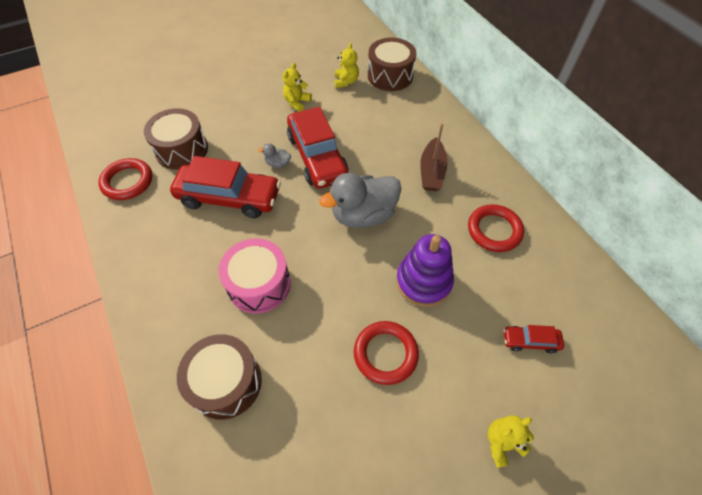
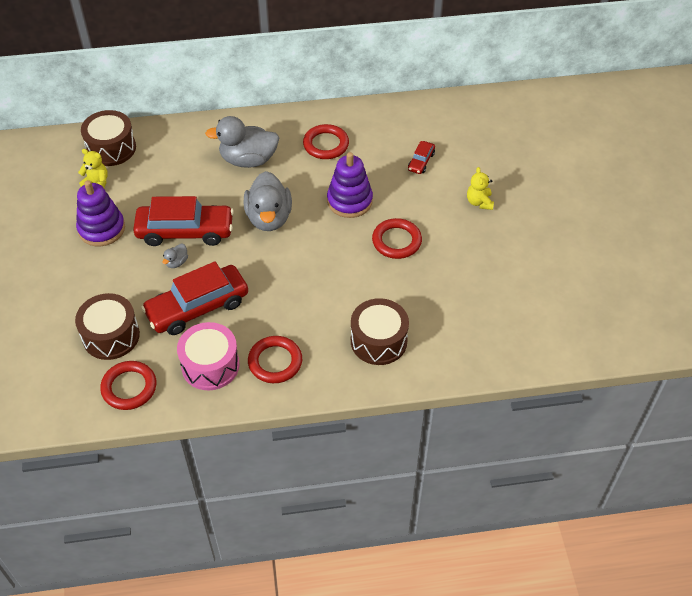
camera: 70 degrees left, 5 degrees down
red car [170,156,281,218] -> red car turned 150 degrees counterclockwise [141,261,248,335]
pink drum [218,238,290,314] -> pink drum moved to [177,322,240,390]
yellow teddy bear [283,63,312,112] -> purple stacking toy [76,180,125,246]
brown boat [420,123,448,191] -> grey duck [205,116,279,168]
none -> red ring [248,336,302,383]

